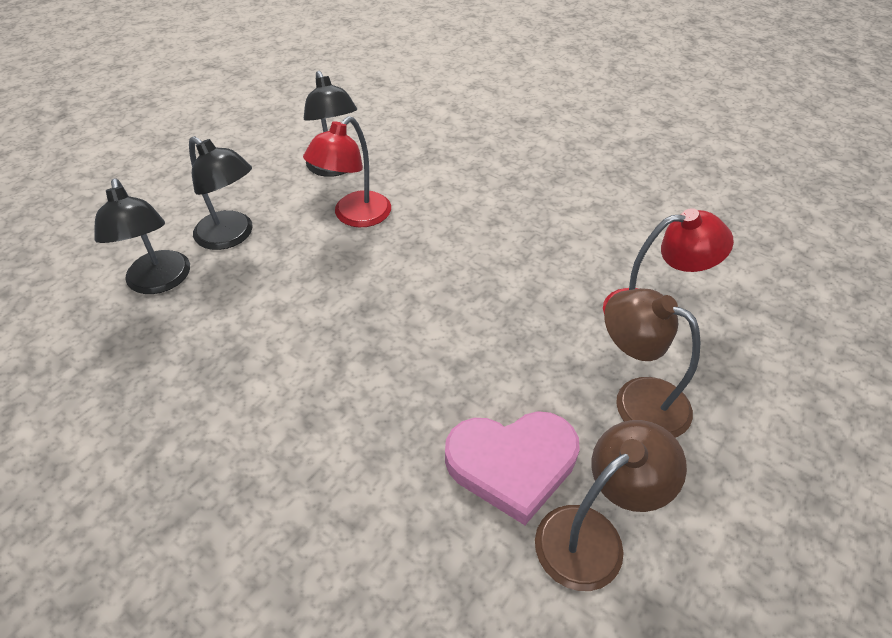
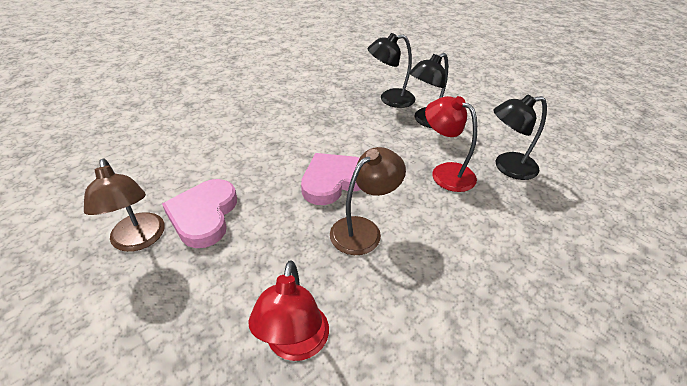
camera: 100 degrees right, 5 degrees down
brown lamp [604,288,701,438] -> brown lamp moved to [330,147,406,255]
none -> pink heart [301,153,361,205]

